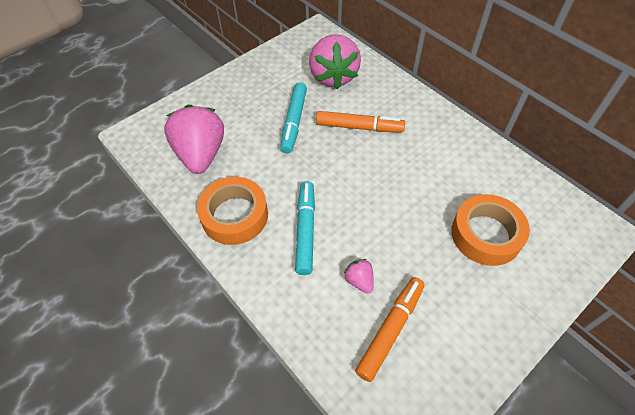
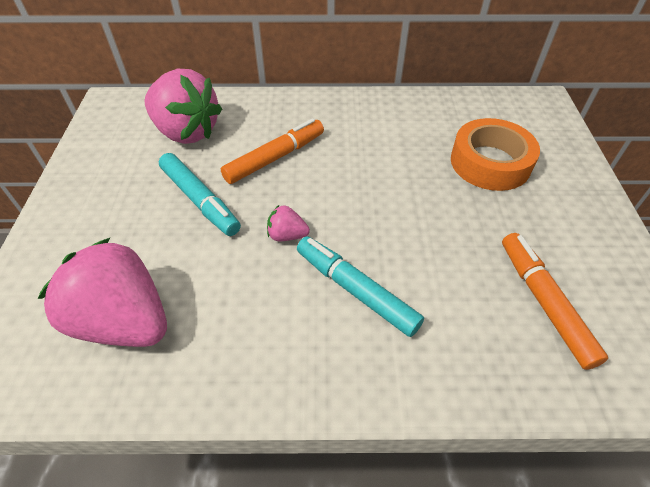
camera: 50 degrees left, 5 degrees down
orange tape [197,177,268,245] -> none
pink strawberry [344,259,374,293] -> pink strawberry moved to [267,205,310,241]

